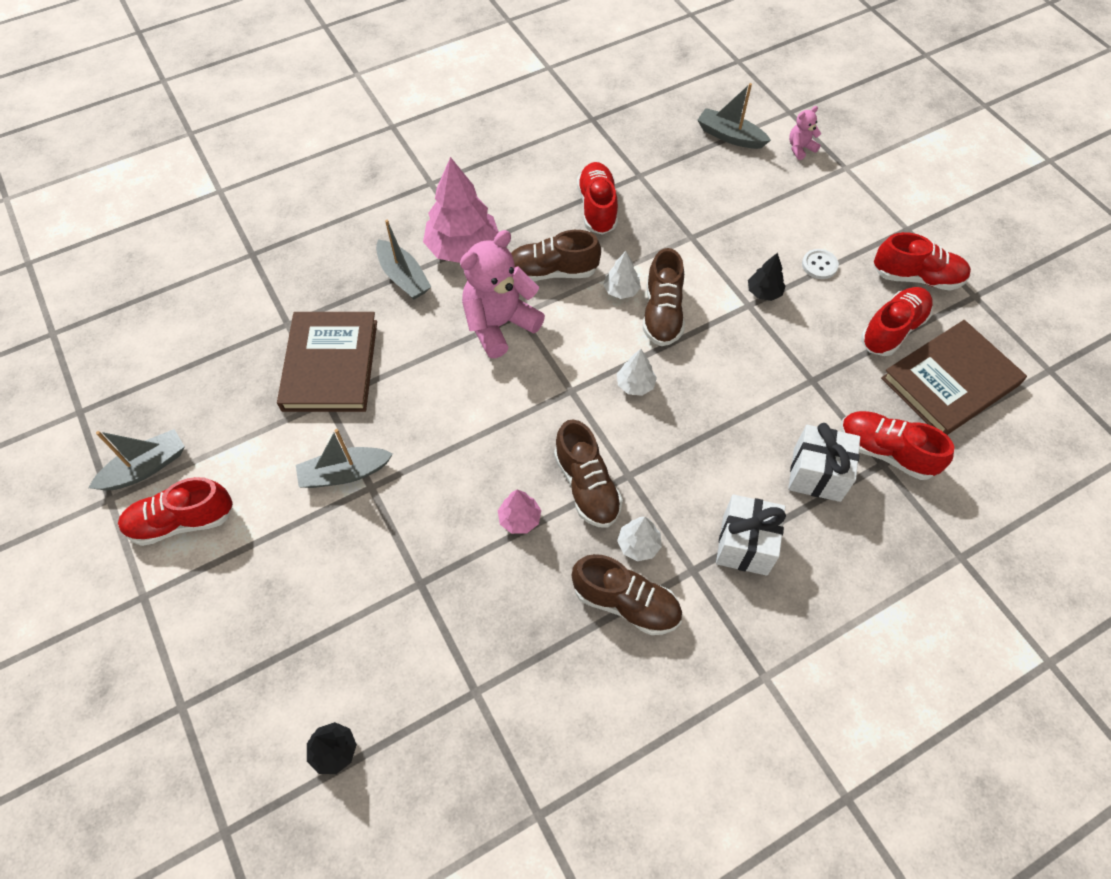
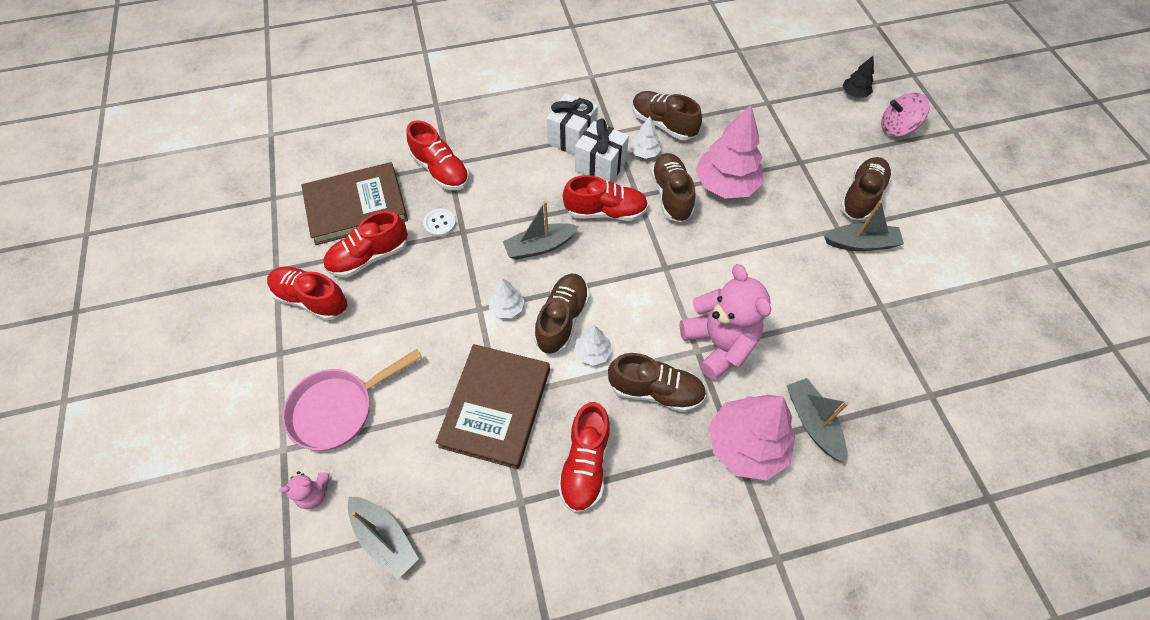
camera: 165 degrees left, 0 degrees up
grey boat [89,429,185,490] -> grey boat moved to [503,201,579,260]
red shoe [118,477,233,546] -> red shoe moved to [563,175,648,221]
brown book [277,312,377,412] -> brown book moved to [435,344,550,469]
pink teddy bear [460,230,545,358] -> pink teddy bear turned 90 degrees counterclockwise [679,264,771,381]
pink tree [498,489,541,534] -> pink tree [695,105,764,199], size x2.07
white tree [617,349,657,396] -> white tree moved to [488,278,525,318]
black tree [748,253,786,301] -> none
white gift [788,423,860,502] -> white gift moved to [575,118,629,182]
white button [802,249,839,279] -> white button moved to [423,208,456,237]
none -> pink pan [282,349,422,450]
none -> brown shoe [840,157,892,220]
none -> pink spinning top [881,93,930,137]

